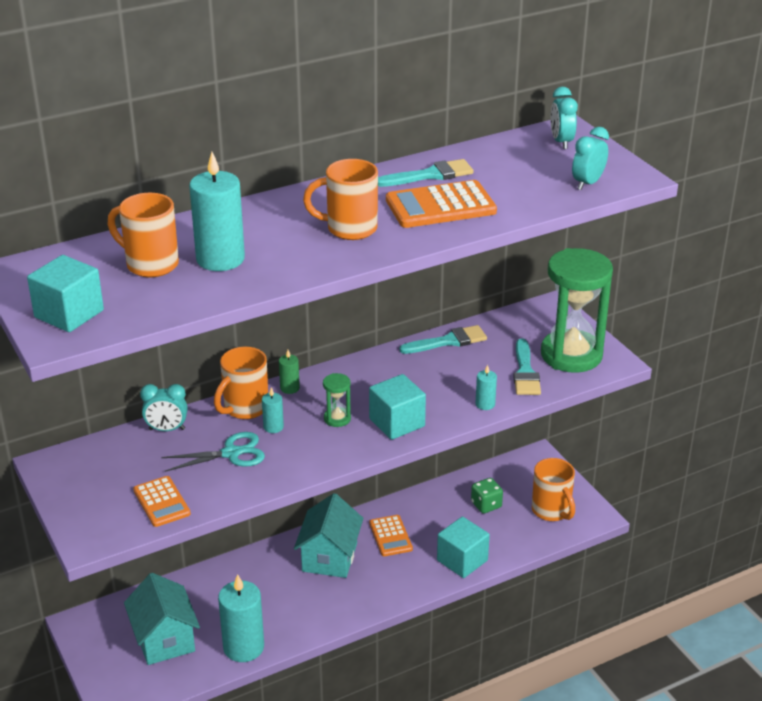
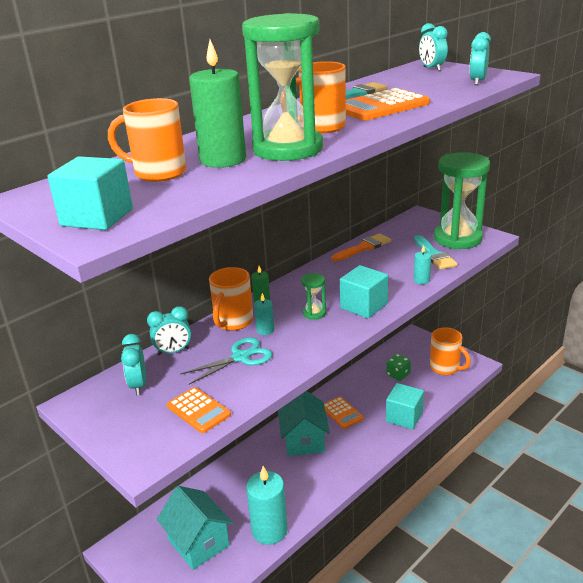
camera: 15 degrees left, 5 degrees down
turquoise candle [189,152,245,271] -> green candle [189,39,246,168]
turquoise brush [399,325,487,354] -> orange brush [331,233,391,261]
none -> turquoise clock [121,334,146,395]
none -> green hourglass [242,13,323,161]

